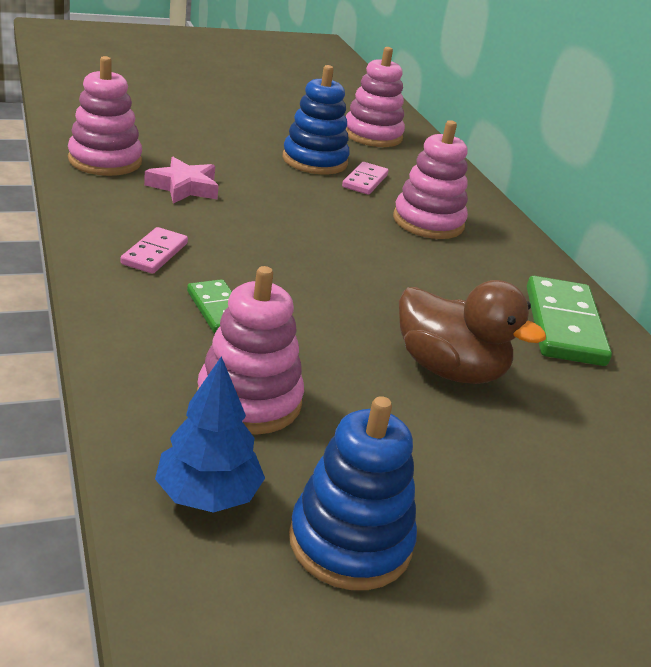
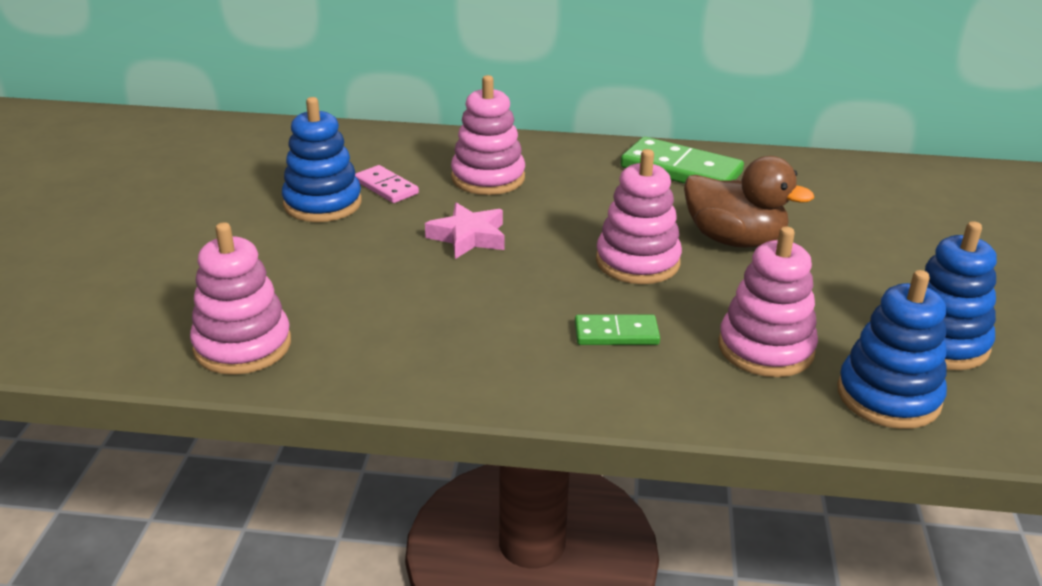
camera: 60 degrees left, 0 degrees up
pink domino [121,227,188,274] -> none
pink star [144,157,219,203] -> pink star moved to [425,203,505,259]
blue tree [155,356,265,513] -> blue stacking toy [837,270,947,429]
pink stacking toy [345,47,405,147] -> pink stacking toy moved to [596,149,682,284]
brown duck [399,280,546,384] -> brown duck turned 60 degrees clockwise [684,156,814,248]

